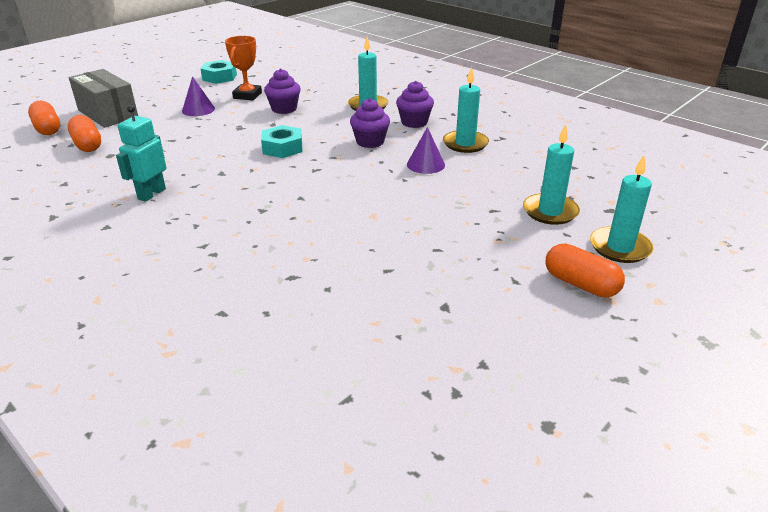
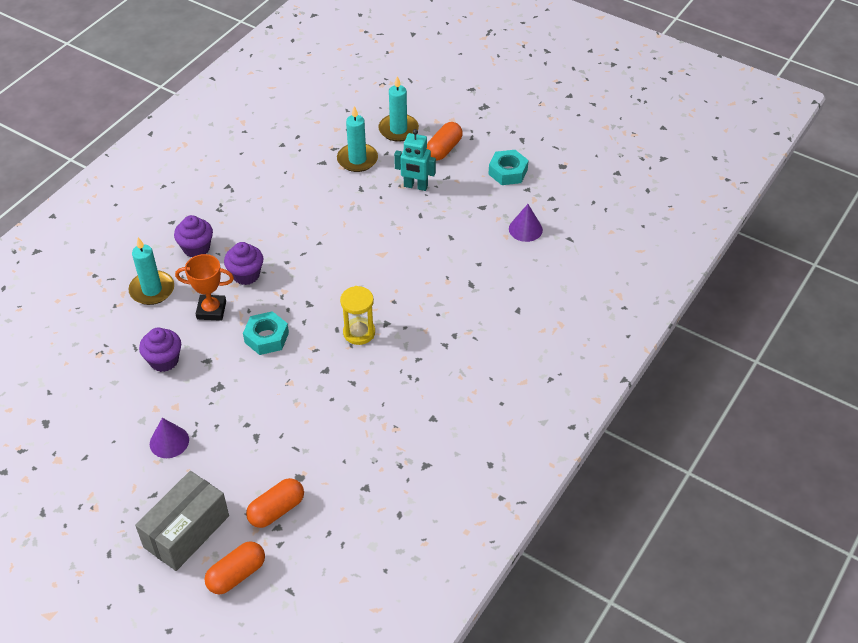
camera: 100 degrees left, 15 degrees up
turquoise robot [116,105,166,202] -> turquoise robot moved to [394,129,436,191]
turquoise nut [201,60,237,84] -> turquoise nut moved to [488,150,529,185]
orange trophy [225,36,262,100] -> orange trophy moved to [175,254,234,321]
purple cone [407,127,445,174] -> purple cone moved to [509,204,543,242]
turquoise candle [443,67,489,153] -> none
none -> yellow hourglass [340,286,375,345]

